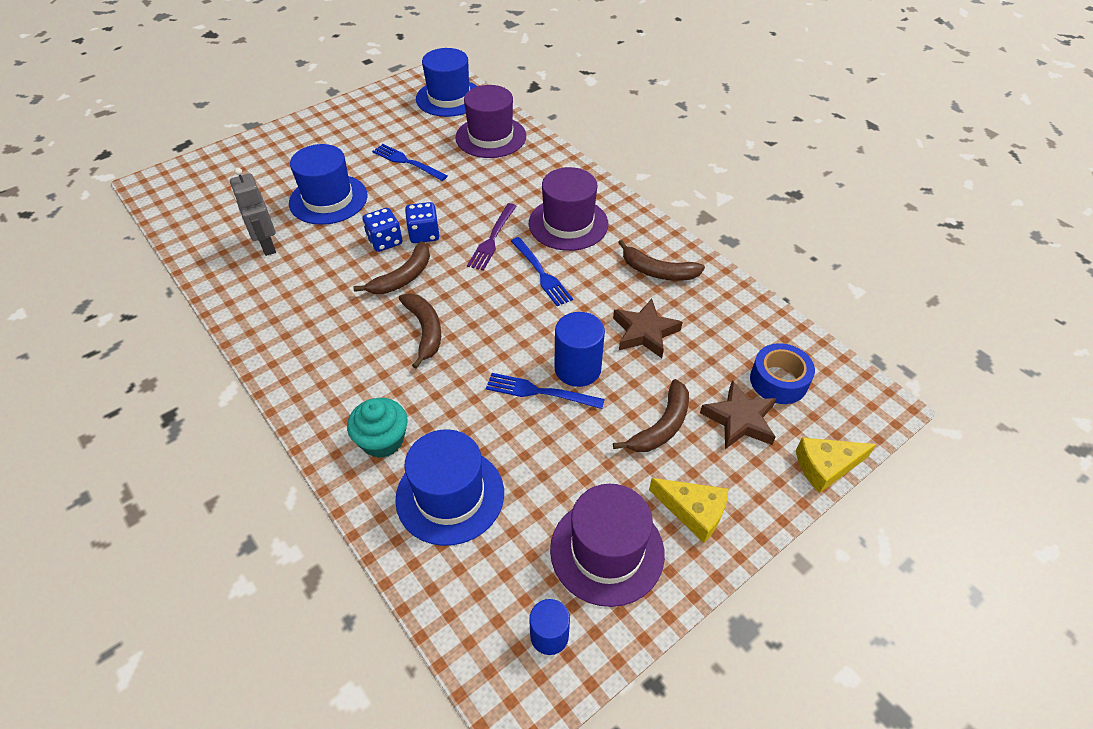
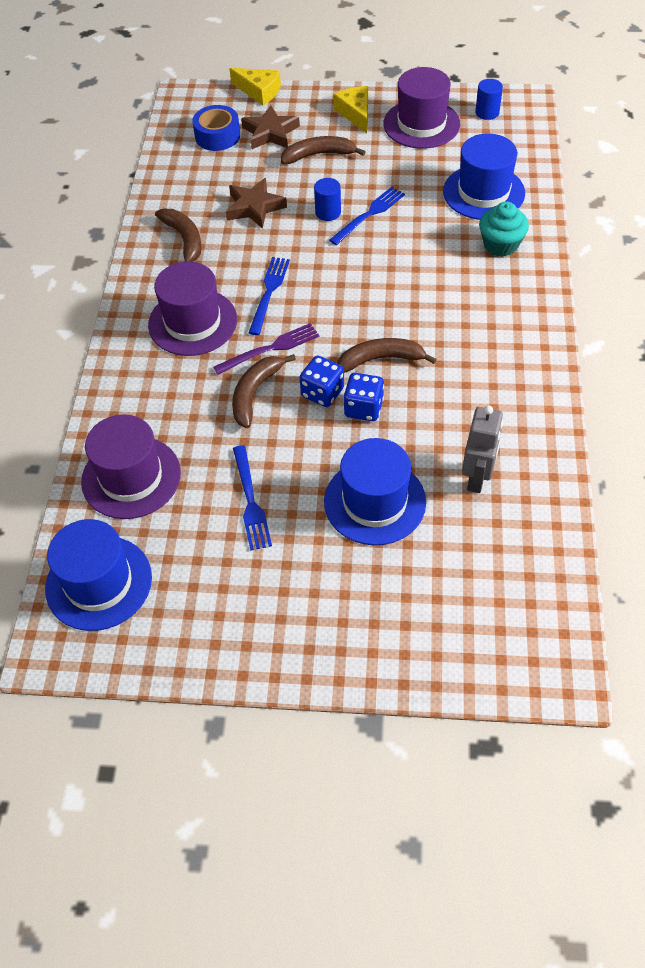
camera: 135 degrees left, 5 degrees up
brown banana [399,293,441,369] -> brown banana moved to [232,354,296,428]
blue fork [486,373,605,409] -> blue fork turned 105 degrees counterclockwise [329,187,405,245]
blue cylinder [554,312,605,387] -> blue cylinder [314,178,341,221], size x0.64

